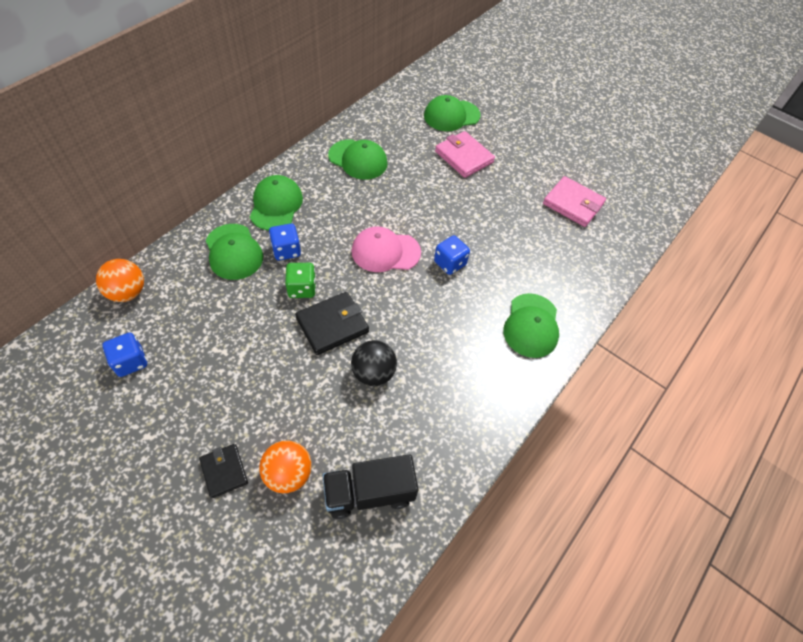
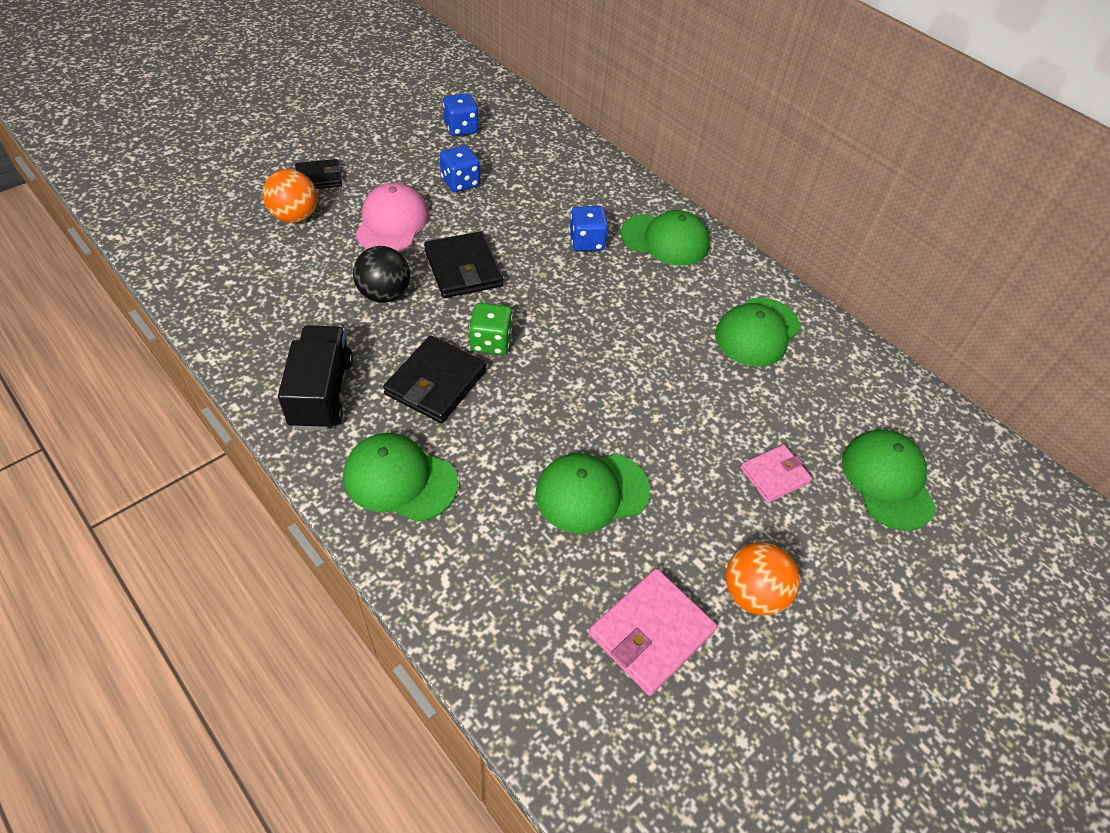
camera: 100 degrees right, 5 degrees down
orange ball [96,259,144,302] -> orange ball moved to [726,542,800,616]
green cap [206,224,263,280] -> green cap moved to [535,453,650,534]
green dice [285,263,316,298] -> green dice moved to [469,303,512,355]
black truck [323,454,419,519] -> black truck moved to [278,325,353,430]
pink cap [351,226,421,272] -> pink cap moved to [355,182,429,251]
blue dice [434,235,470,275] -> blue dice moved to [440,145,480,192]
pink wallet [435,131,495,178] -> pink wallet [740,444,812,503], size x0.64
none -> black wallet [383,335,487,423]

